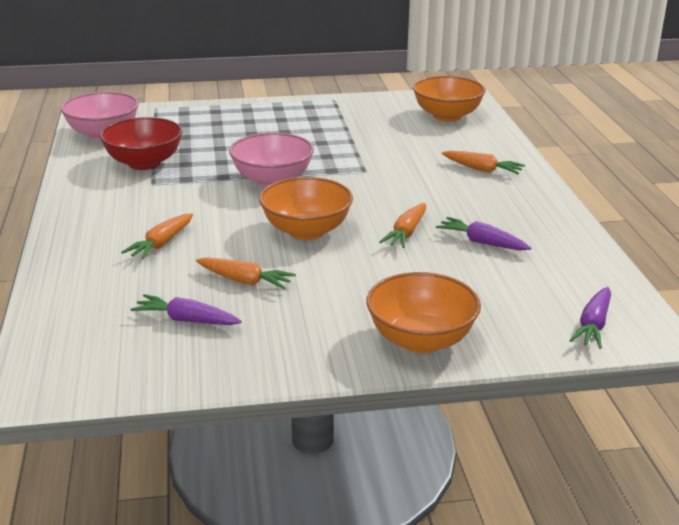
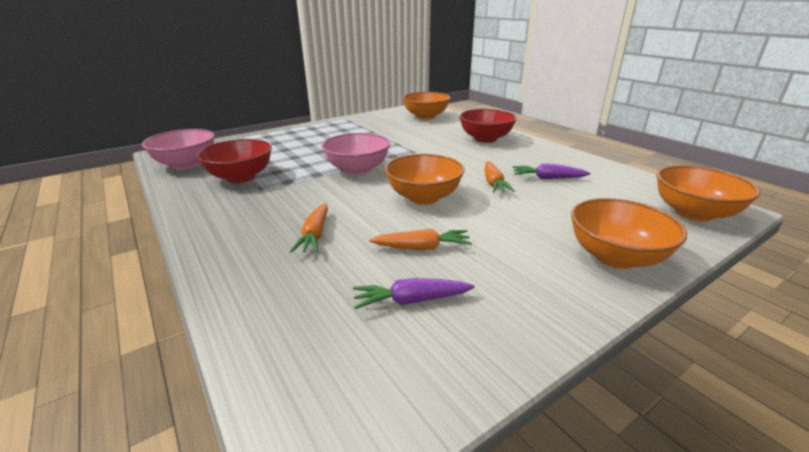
camera: 25 degrees left, 0 degrees up
orange carrot [442,151,525,174] -> red bowl [459,109,517,143]
purple carrot [569,287,611,349] -> orange bowl [656,165,760,222]

